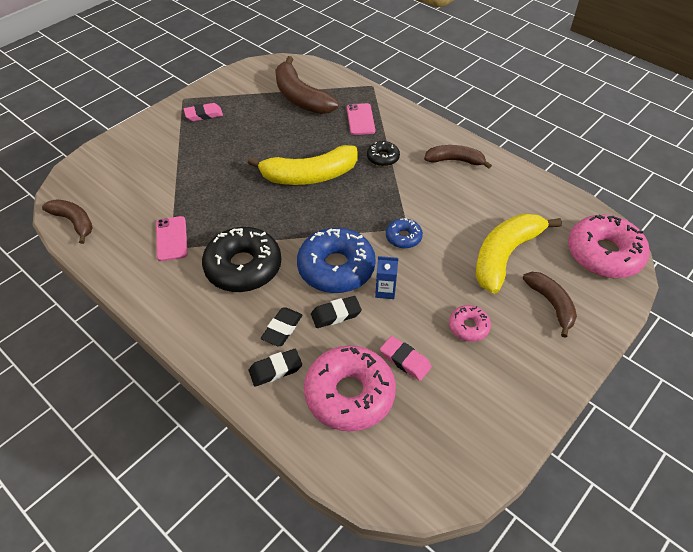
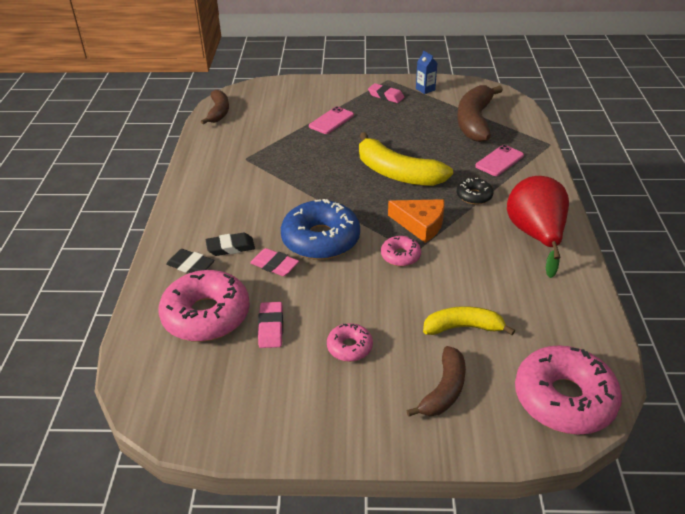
camera: 50 degrees right, 10 degrees down
pink phone [156,216,188,261] -> pink phone moved to [309,107,354,134]
black donut [202,227,281,292] -> none
black eraser [311,296,362,328] -> pink eraser [250,248,299,276]
blue carton [375,256,398,299] -> blue carton moved to [416,51,437,94]
blue donut [386,218,423,249] -> pink donut [381,236,421,266]
brown banana [424,145,492,169] -> red pear [507,176,569,278]
yellow banana [476,213,562,294] -> yellow banana [423,306,515,335], size x0.61
none -> orange cheese [388,199,444,243]

